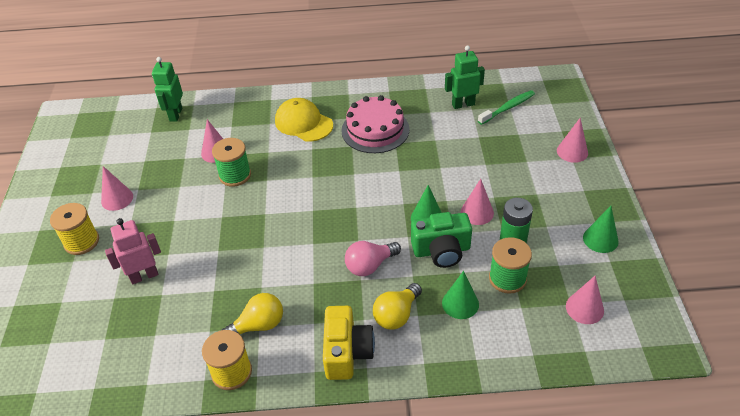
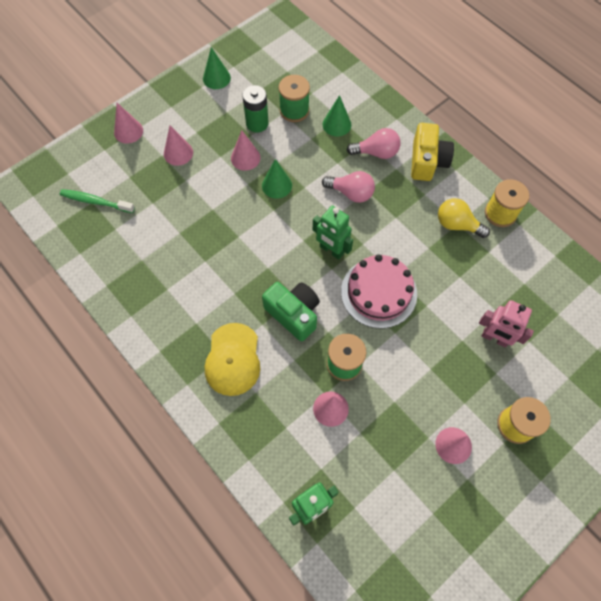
camera: 130 degrees left, 20 degrees up
yellow camera [323,306,375,380] -> yellow camera turned 135 degrees clockwise [411,123,454,181]
pink cake [341,95,409,153] -> pink cake moved to [341,254,417,328]
yellow light bulb [373,283,422,330] -> pink light bulb [347,128,401,159]
green camera [411,212,472,268] -> green camera moved to [262,282,320,341]
green robot [445,45,485,109] -> green robot moved to [313,206,353,260]
pink cone [566,276,604,324] -> pink cone moved to [164,125,193,166]

